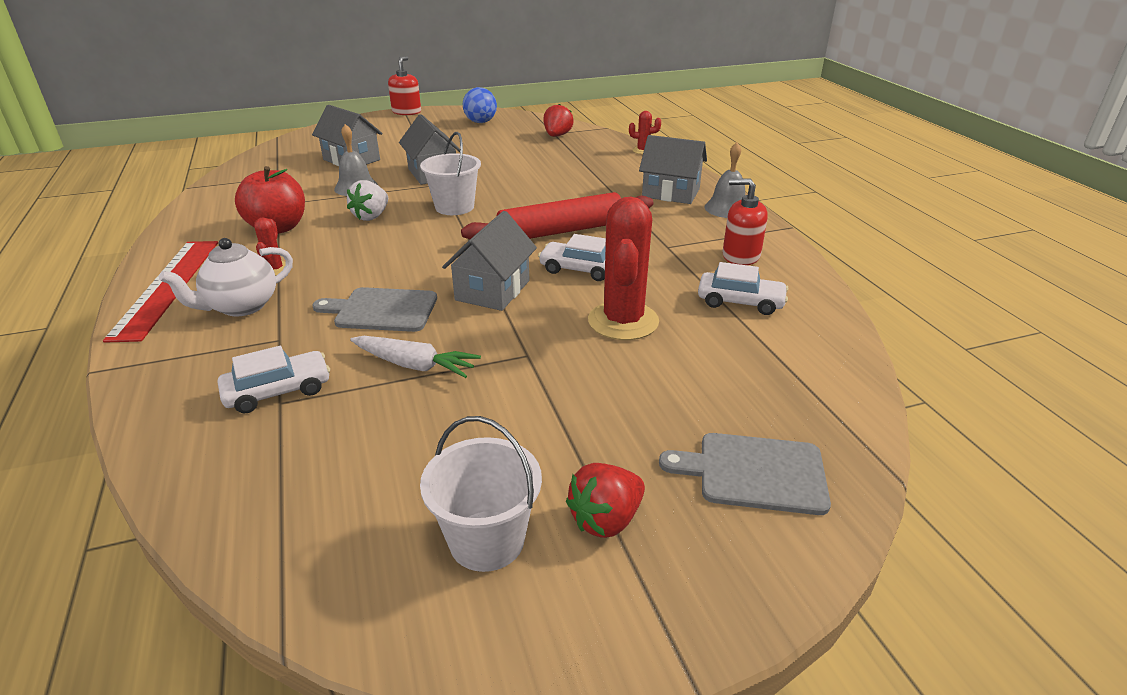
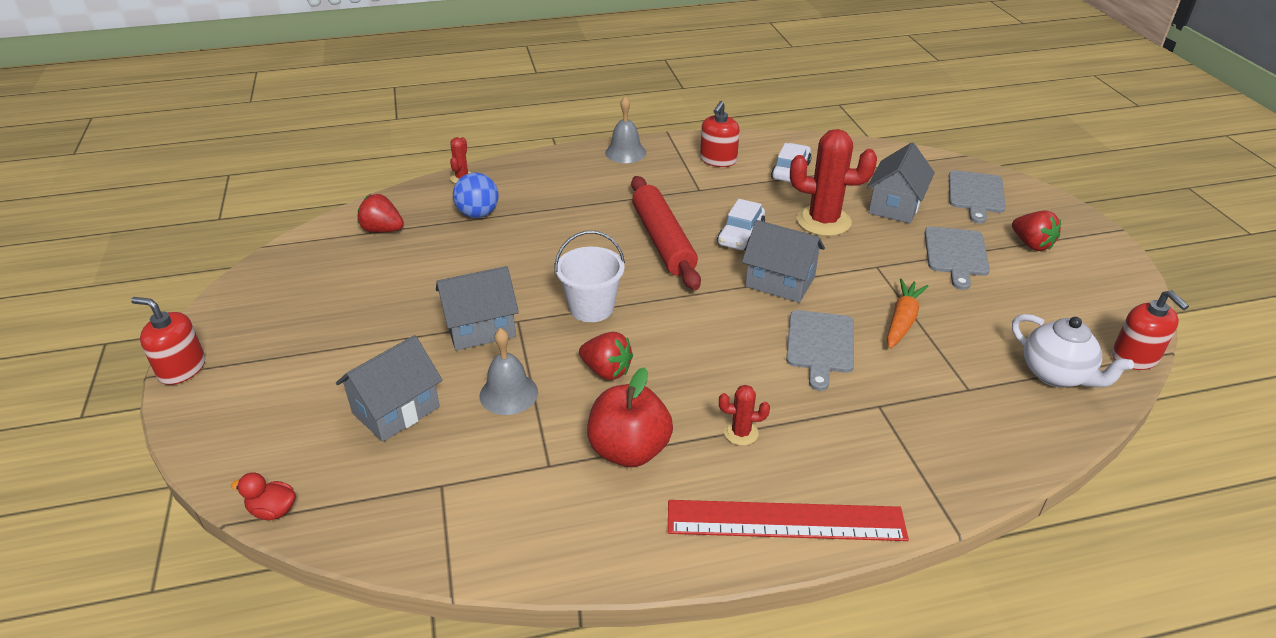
camera: 85 degrees left, 5 degrees up
white teapot [159,238,293,316] -> white teapot moved to [1012,314,1134,387]
white car [218,346,330,414] -> none
white strawberry [347,180,388,221] -> red strawberry [579,332,633,380]
white carrot [350,336,481,378] -> orange carrot [887,278,929,349]
white bucket [420,416,542,572] -> none
blue ball [463,87,497,123] -> blue ball moved to [453,173,499,218]
grey house [639,135,707,204] -> grey house moved to [867,143,935,223]
none -> red duck [231,472,296,520]
none -> grey cutting board [924,226,990,290]
none -> red soap dispenser [1112,290,1189,370]

